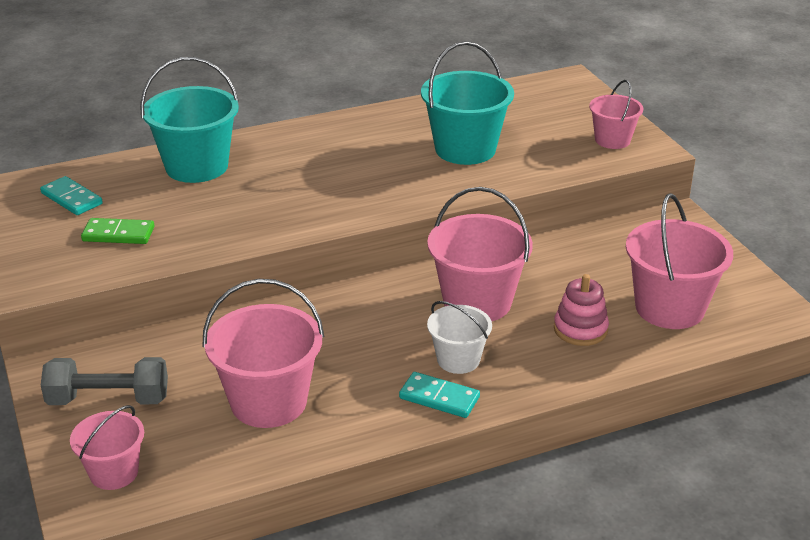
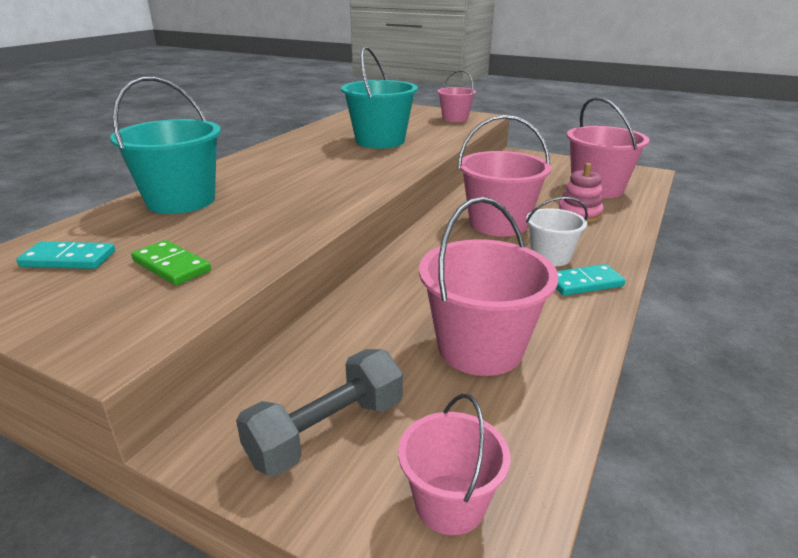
camera: 40 degrees left, 5 degrees down
green domino [81,218,154,244] -> green domino turned 75 degrees clockwise [131,240,211,285]

